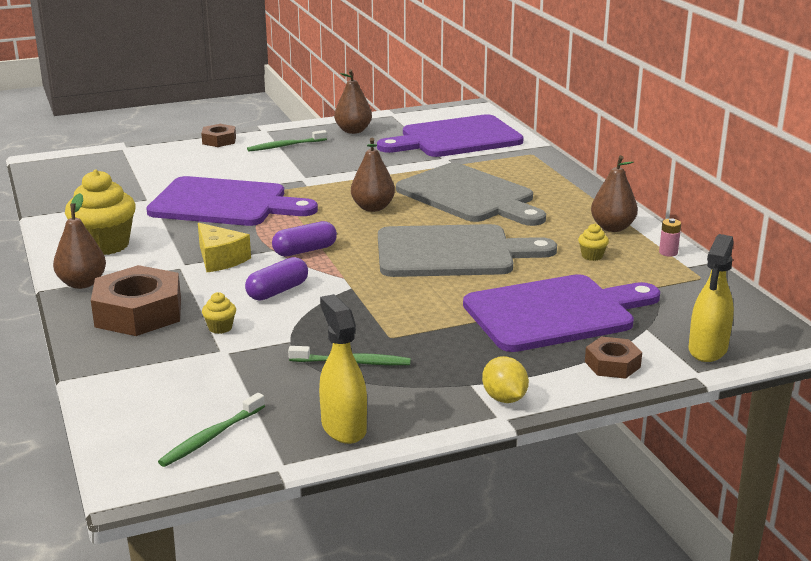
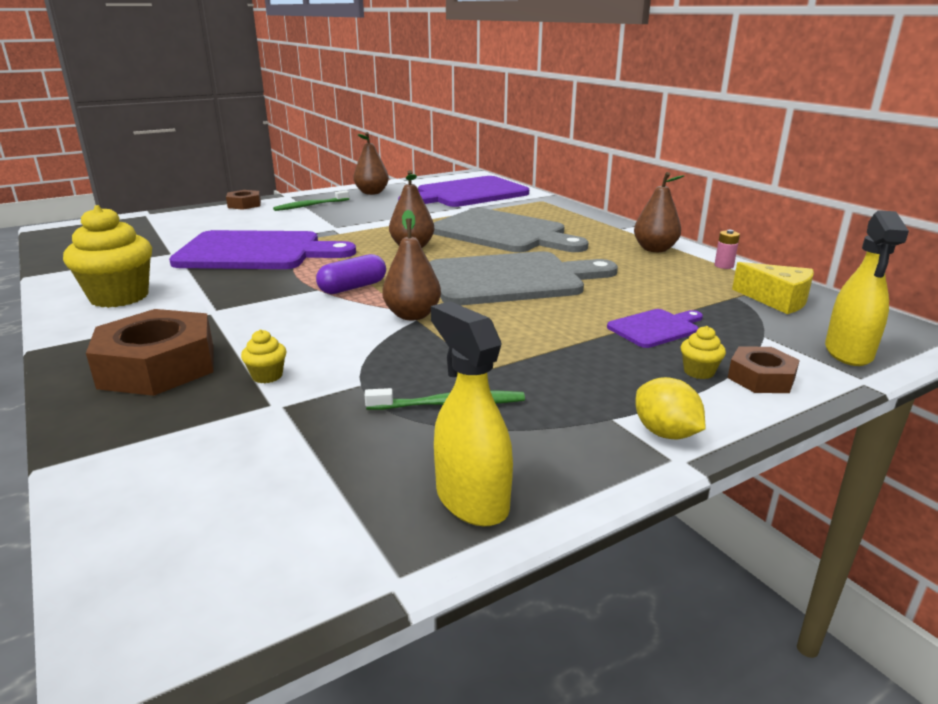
camera: 10 degrees left, 0 degrees up
brown pear [53,193,106,289] -> brown pear moved to [382,210,441,320]
green toothbrush [158,393,265,467] -> none
yellow cheese [198,223,251,272] -> yellow cheese moved to [732,262,814,314]
purple capsule [245,257,308,301] -> none
purple cutting board [463,274,660,352] -> purple cutting board [607,309,703,348], size x0.46
yellow cupcake [578,223,609,261] -> yellow cupcake moved to [681,326,726,379]

